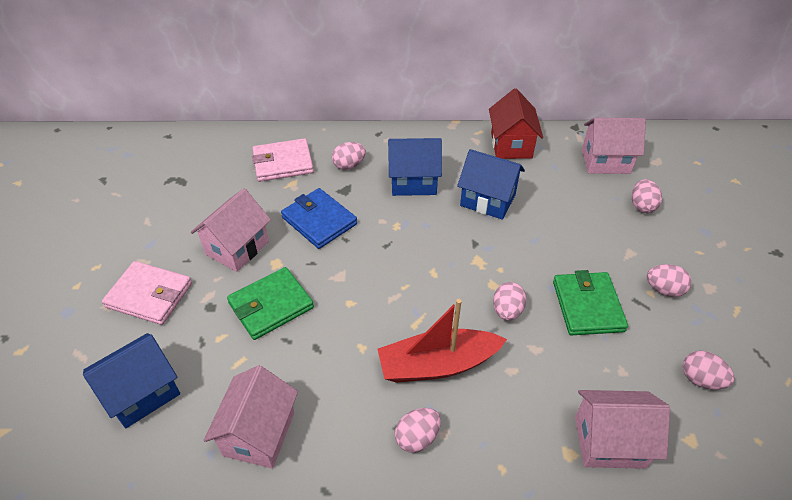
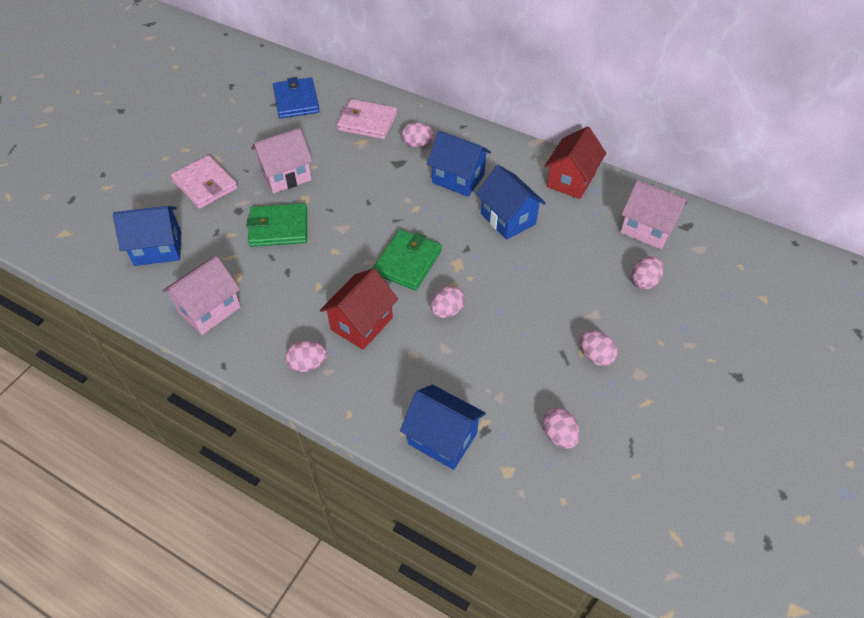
camera: 30 degrees right, 5 degrees up
blue wallet [281,188,357,249] -> blue wallet moved to [273,77,320,119]
red boat [377,299,507,383] -> red house [320,268,398,350]
green wallet [553,270,628,335] -> green wallet moved to [372,229,442,290]
pink house [575,390,670,469] -> blue house [400,385,486,470]

